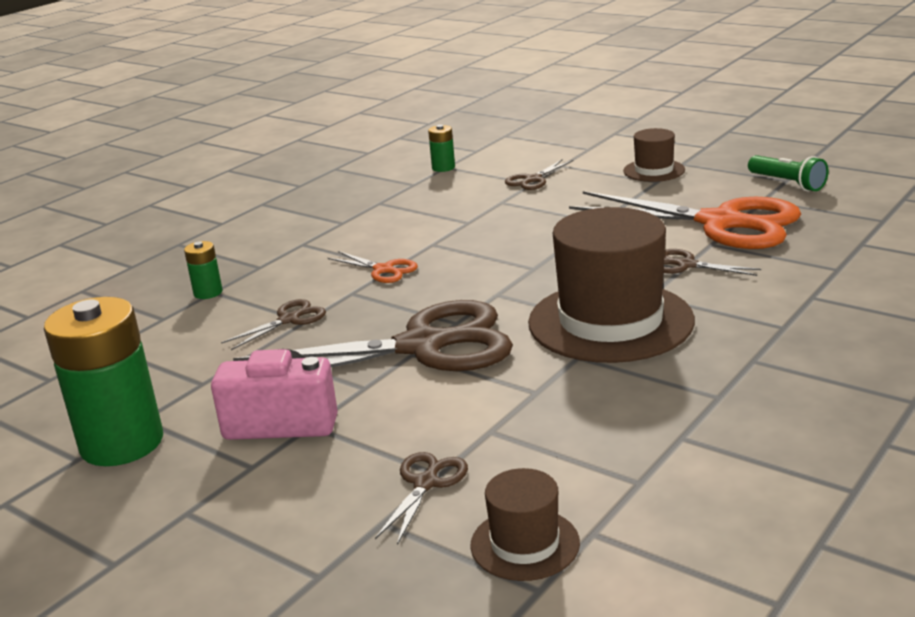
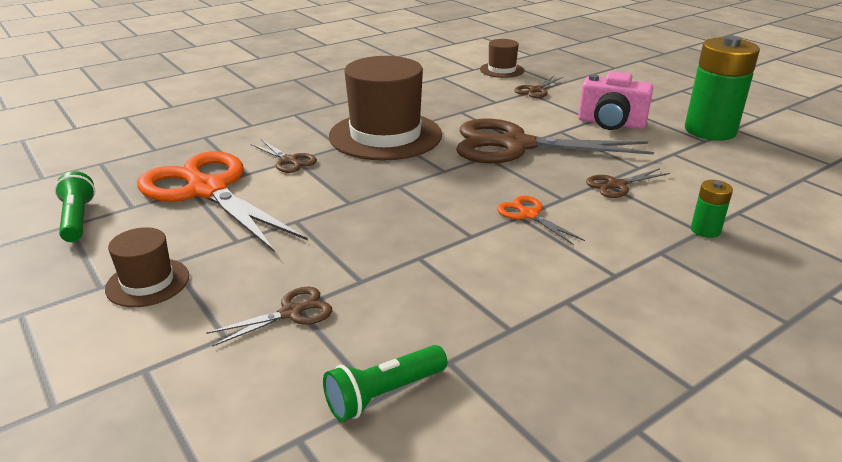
camera: 165 degrees left, 5 degrees up
green battery [428,125,455,172] -> green flashlight [323,345,447,422]

